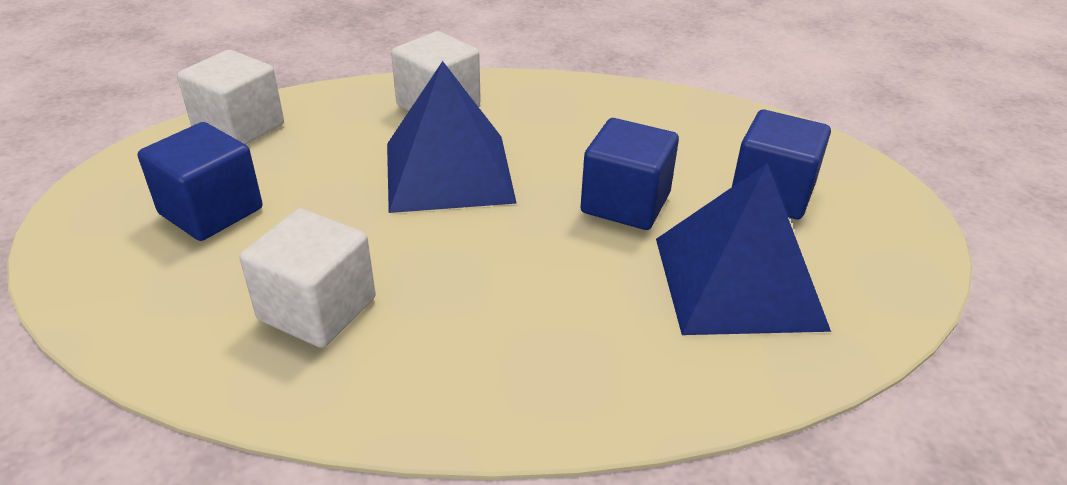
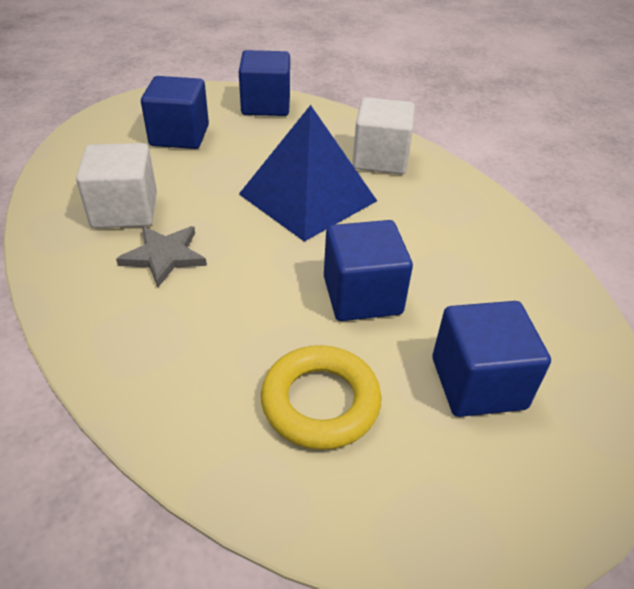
camera: 55 degrees right, 5 degrees up
white cube [177,50,284,145] -> blue cube [239,50,290,116]
blue pyramid [656,163,831,335] -> yellow ring [261,345,382,450]
none -> grey star [116,226,207,287]

